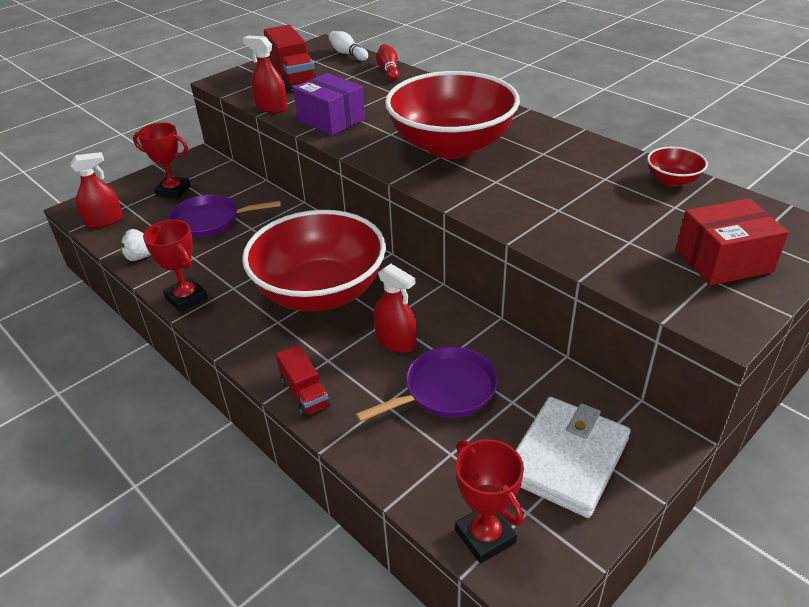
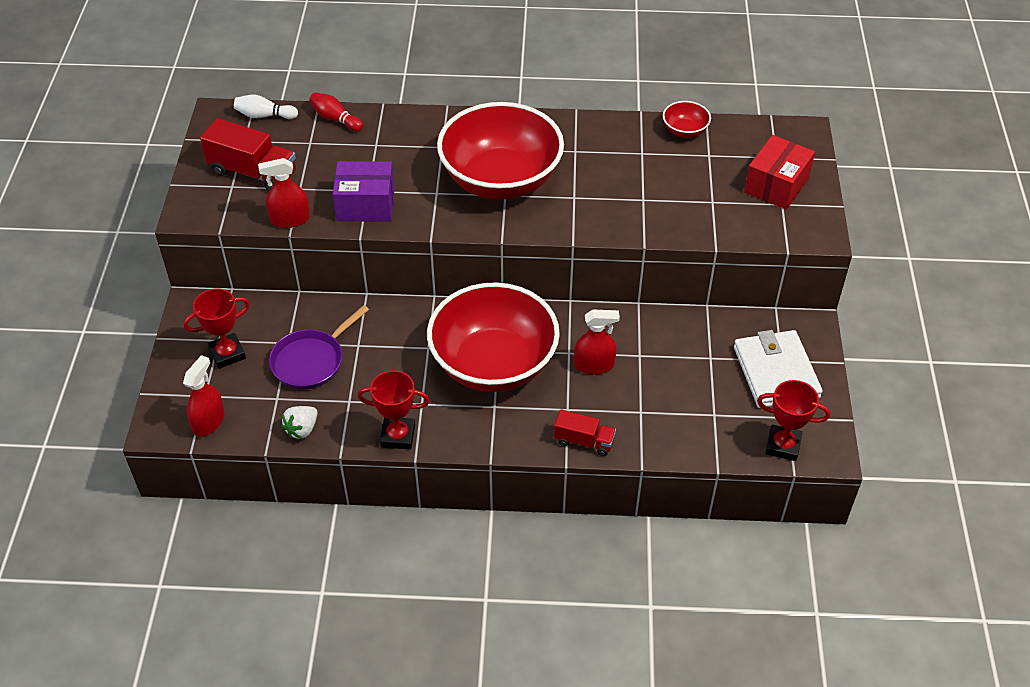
camera: 45 degrees left, 10 degrees up
purple pan [356,346,498,422] -> none

